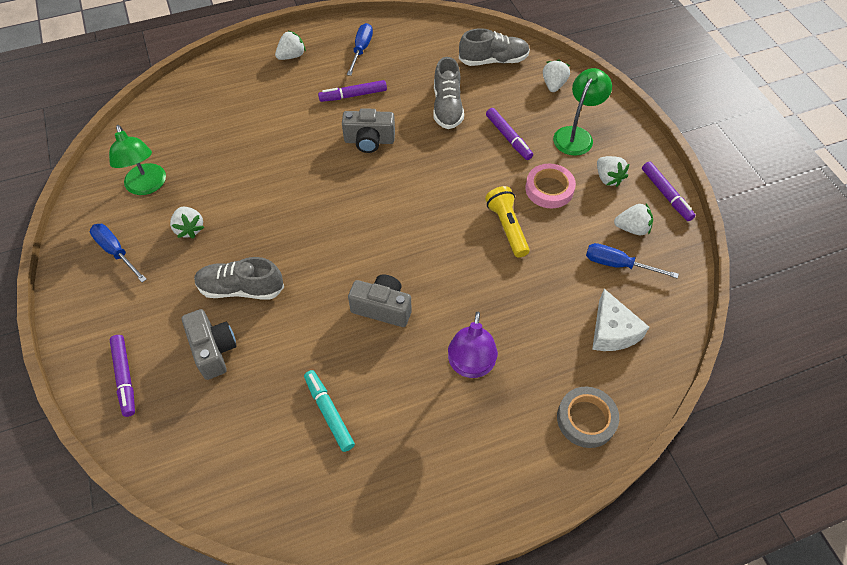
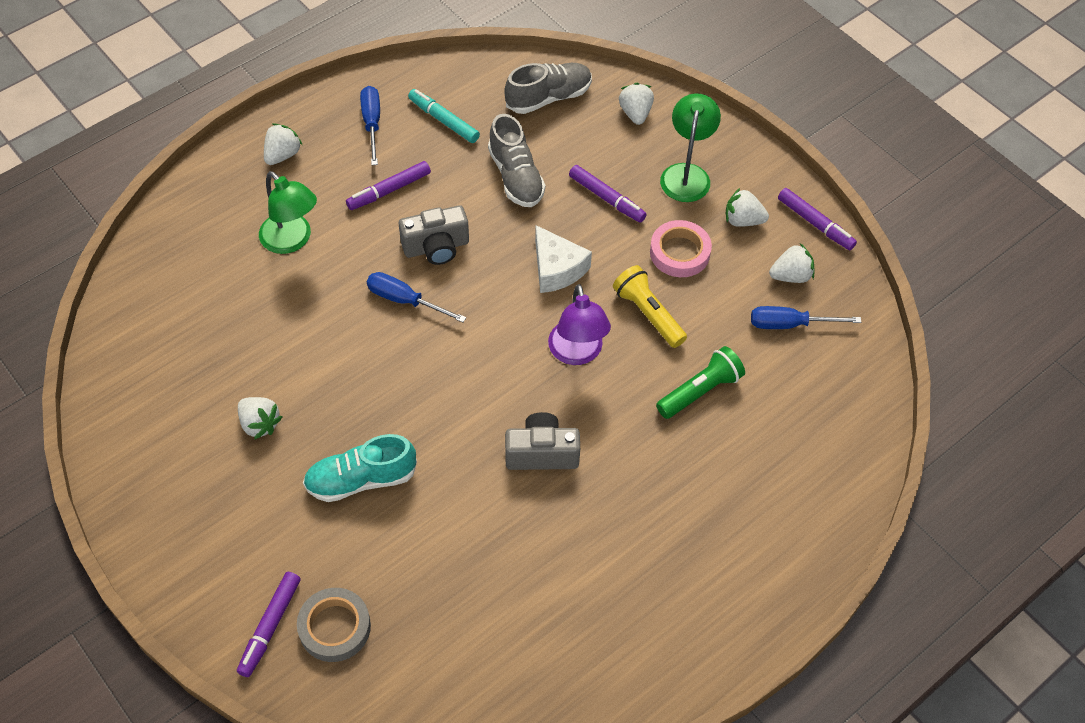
camera: 20 degrees left, 0 degrees up
blue screwdriver [90,224,147,282] -> blue screwdriver moved to [367,272,466,323]
green lamp [109,125,166,195] -> green lamp moved to [259,171,317,254]
purple marker [110,335,135,417] -> purple marker turned 60 degrees clockwise [237,572,301,677]
grey camera [182,309,237,380] -> none
grey shoe [194,257,284,299] -> turquoise shoe [303,434,417,502]
turquoise marker [304,370,355,452] -> turquoise marker moved to [408,89,480,143]
purple lamp [448,312,498,378] -> purple lamp moved to [548,284,611,365]
grey tape [557,387,619,448] -> grey tape moved to [297,588,371,662]
white cheese [592,289,649,351] -> white cheese moved to [535,225,592,293]
white strawberry [597,156,629,187] -> white strawberry turned 150 degrees clockwise [726,188,769,227]
none -> green flashlight [656,346,745,419]

